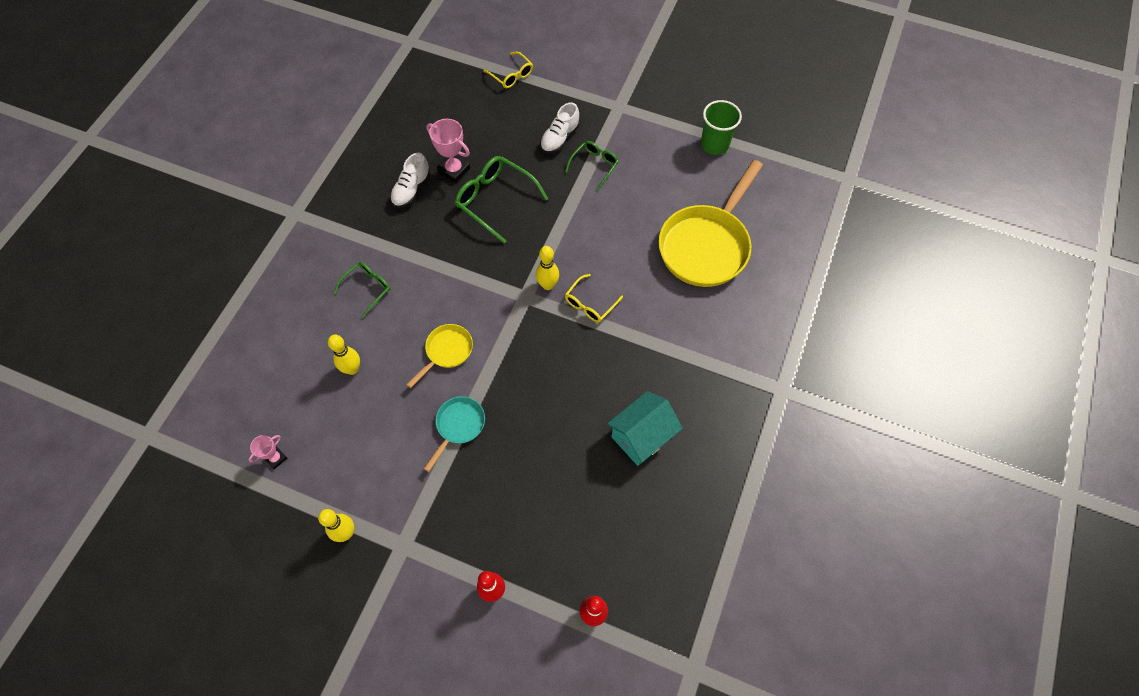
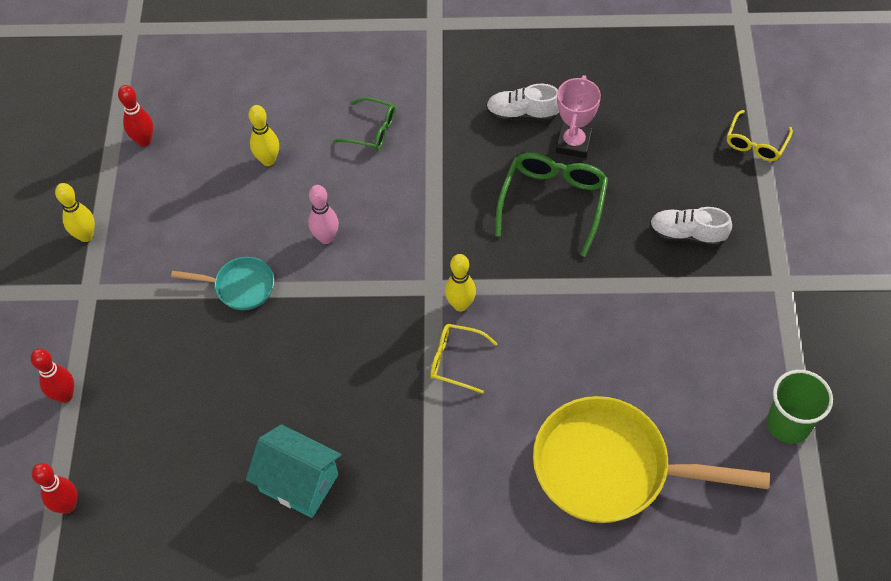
camera: 70 degrees right, 5 degrees down
pink trophy [249,435,287,469] -> red bowling pin [118,85,153,147]
yellow pan [406,324,473,388] -> pink bowling pin [308,185,339,244]
green glasses [565,141,619,190] -> none

